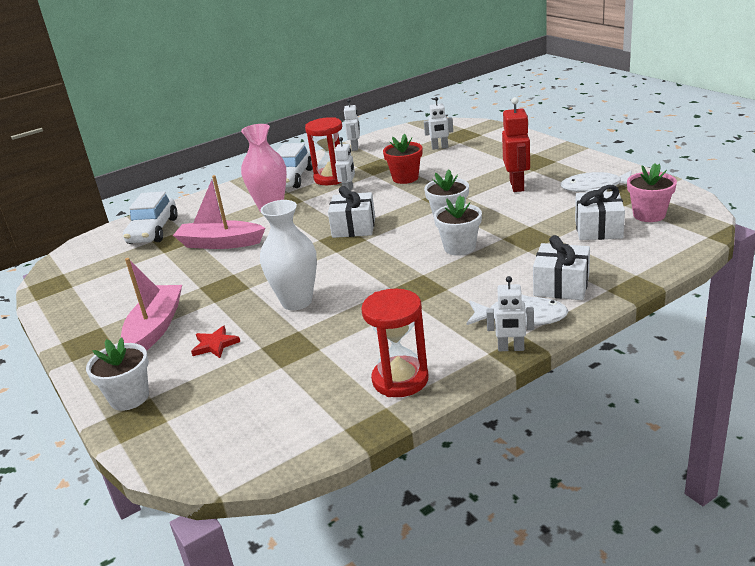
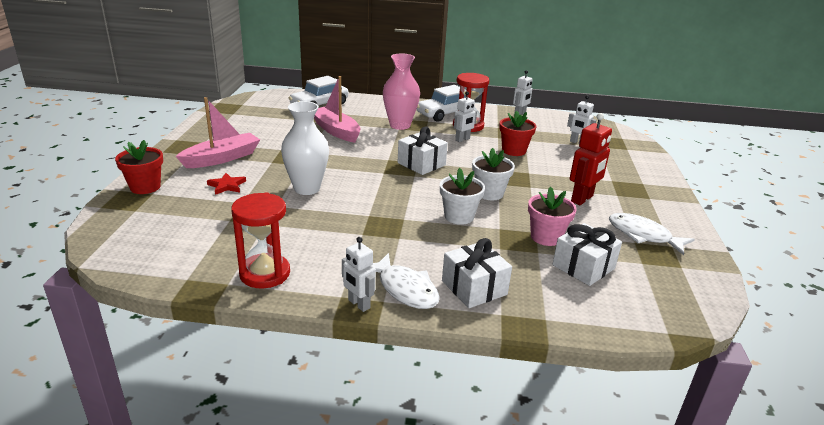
camera: 35 degrees right, 0 degrees up
white flower pot [86,337,149,411] -> red flower pot [115,140,163,194]
pink flower pot [627,163,677,222] -> pink flower pot moved to [528,187,577,246]

